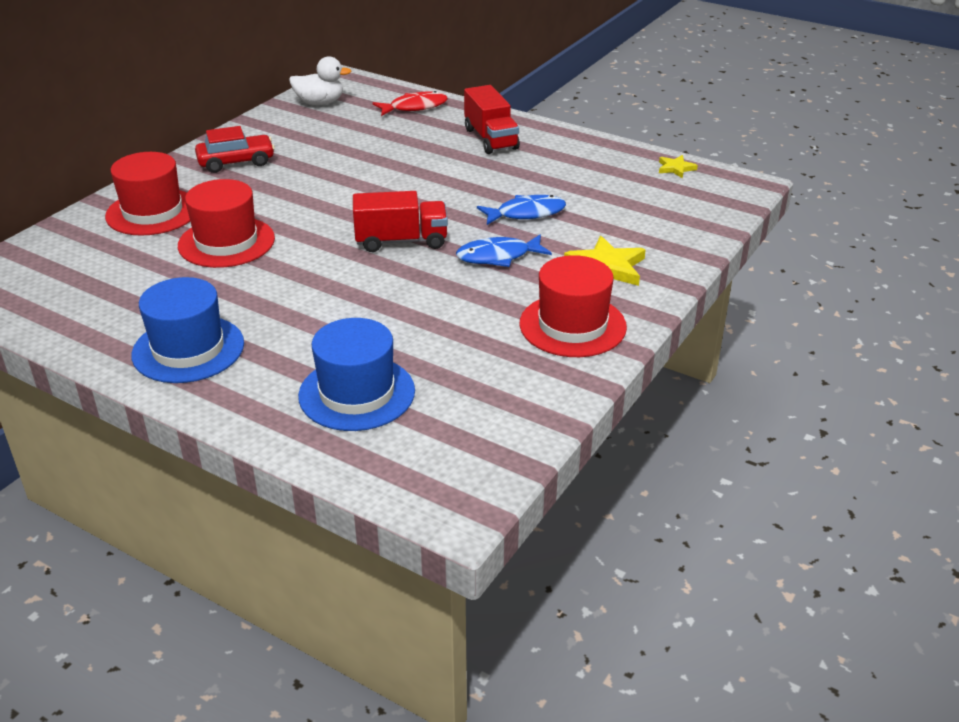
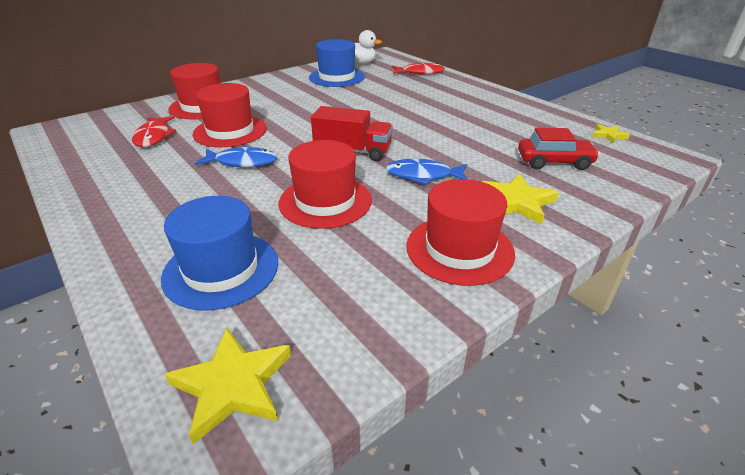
camera: 20 degrees right, 0 degrees up
blue hat [131,277,244,383] -> blue hat moved to [309,39,365,87]
red car [195,126,275,173] -> red car moved to [518,128,600,170]
red truck [464,85,520,154] -> none
blue fish [477,195,566,225] -> blue fish moved to [195,146,277,167]
none -> red fish [132,116,176,147]
none -> yellow star [165,328,291,444]
none -> red hat [279,140,372,229]

